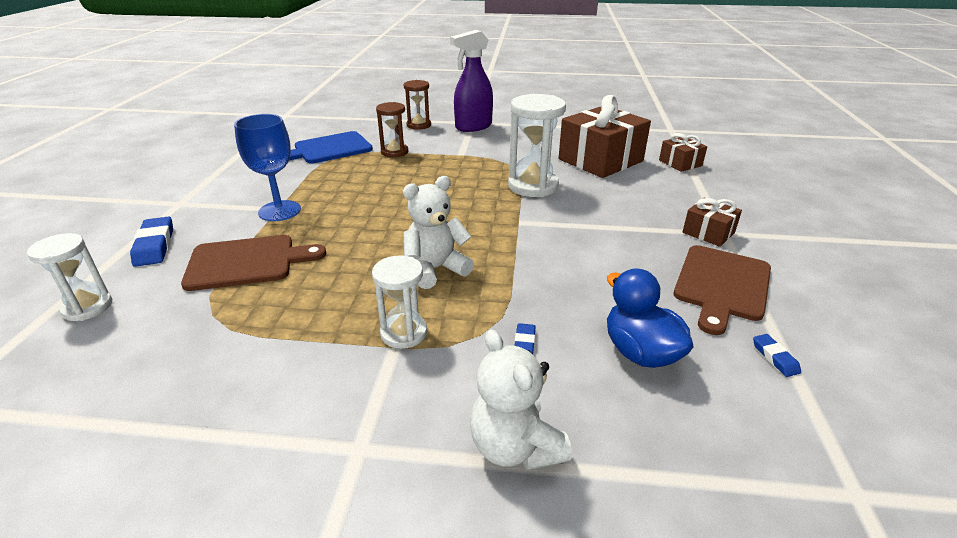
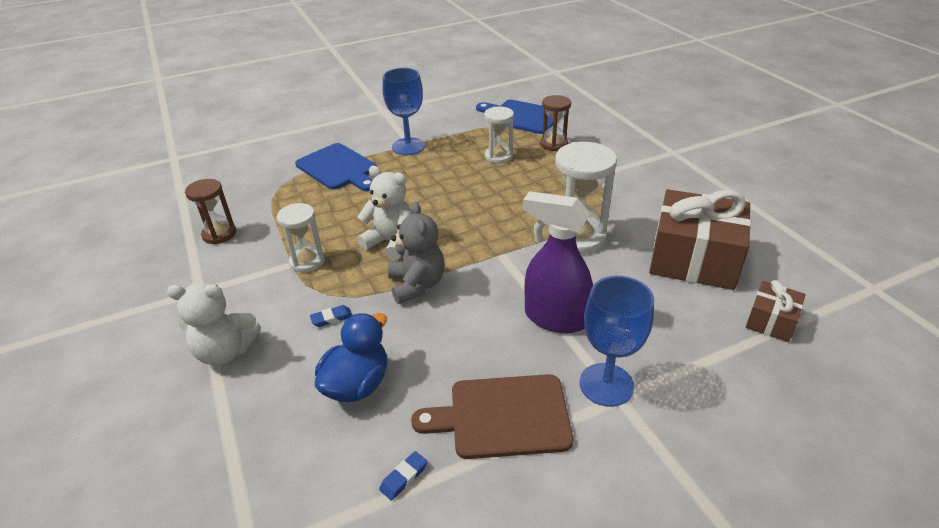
camera: 60 degrees right, 5 degrees up
white hourglass [27,233,112,321] -> white hourglass moved to [484,107,514,164]
blue eraser [130,217,173,267] -> none
brown cutting board [181,235,326,291] -> blue cutting board [295,143,376,191]
brown hourglass [404,80,431,130] -> brown hourglass moved to [185,179,236,244]
purple spray bottle [450,30,493,132] -> purple spray bottle moved to [523,191,593,333]
white teddy bear [470,329,572,470] -> white teddy bear turned 120 degrees counterclockwise [167,283,261,365]
brown gift [682,198,742,247] -> blue goblet [580,276,654,407]
none -> grey teddy bear [388,202,445,304]

